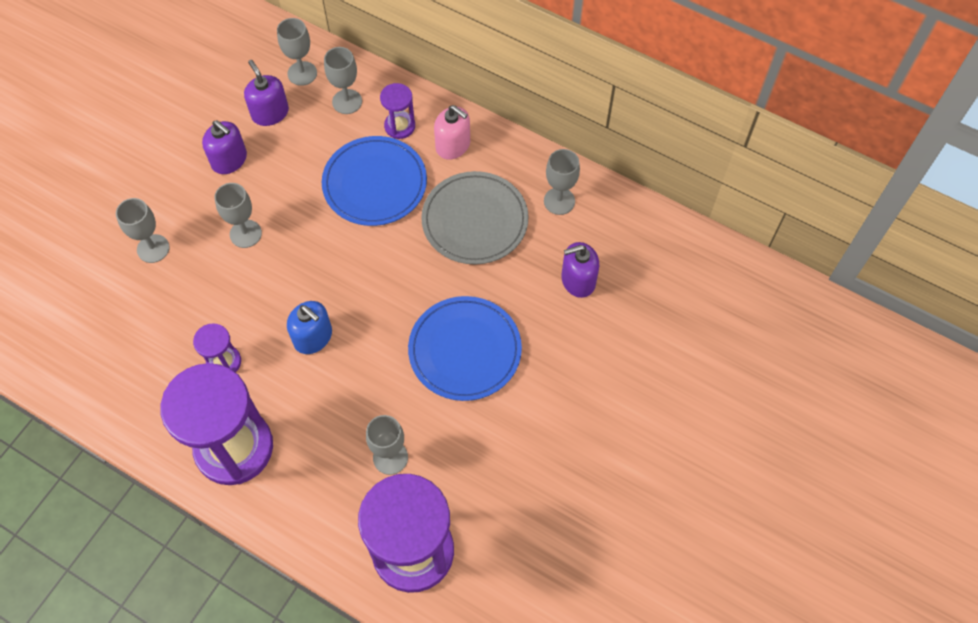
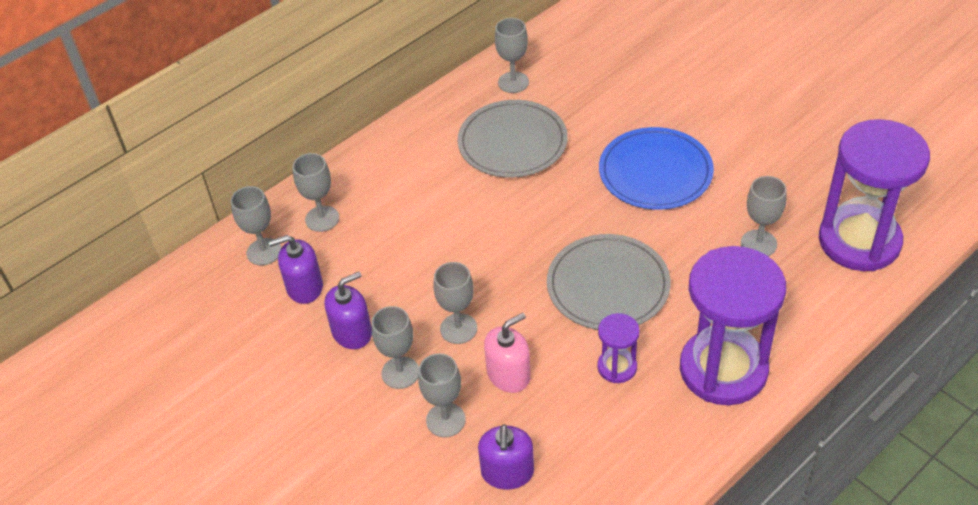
camera: 70 degrees left, 15 degrees down
blue soap dispenser [287,301,332,354] -> grey plate [547,234,671,330]
blue plate [322,136,427,226] -> none
purple hourglass [380,83,415,139] -> none
pink soap dispenser [434,105,470,160] -> pink soap dispenser moved to [484,313,531,393]
purple soap dispenser [561,242,599,298] -> purple soap dispenser moved to [478,424,534,490]
none -> grey goblet [372,306,419,389]

